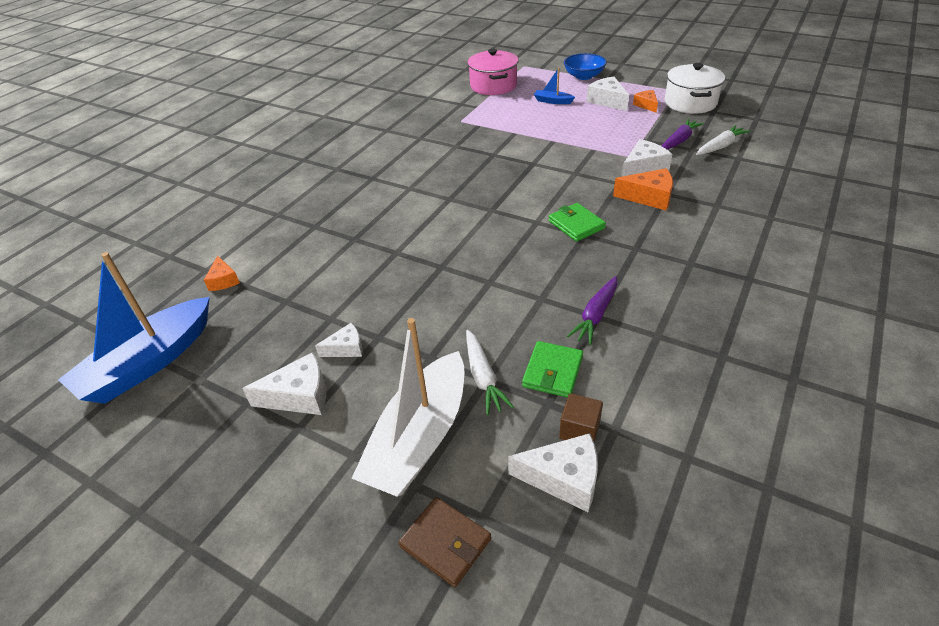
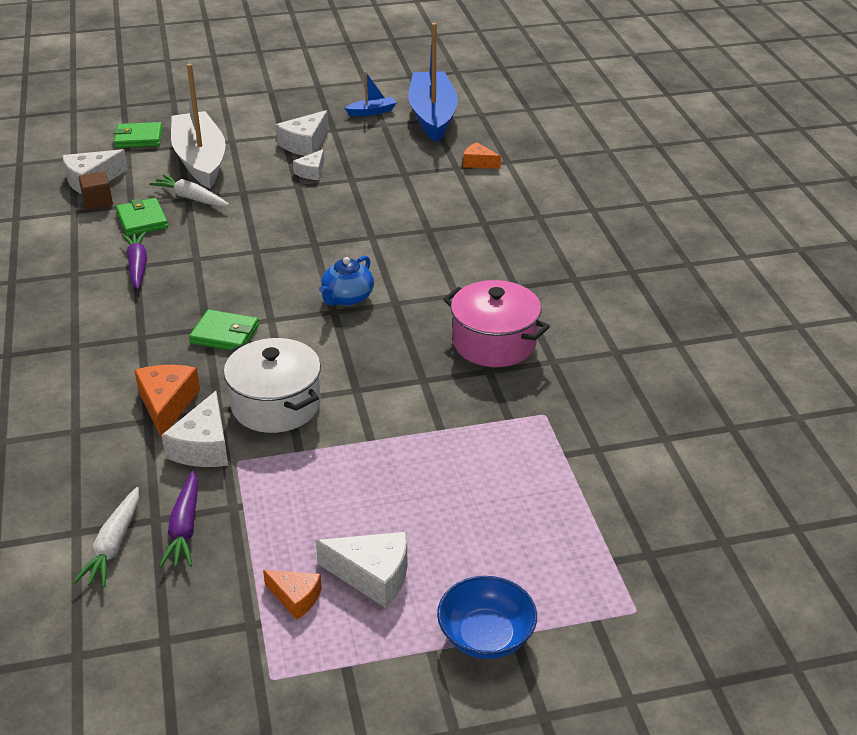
camera: 135 degrees right, 5 degrees down
brown wallet [399,497,491,587] -> green wallet [113,122,163,148]
pink pot [468,49,518,95] -> pink pot moved to [443,280,550,367]
blue boat [534,67,575,104] -> blue boat moved to [345,71,397,116]
orange cheese [613,168,673,210] -> orange cheese turned 120 degrees clockwise [134,365,200,438]
white pot [665,63,725,114] -> white pot moved to [224,338,321,433]
none -> blue teapot [319,256,374,306]

